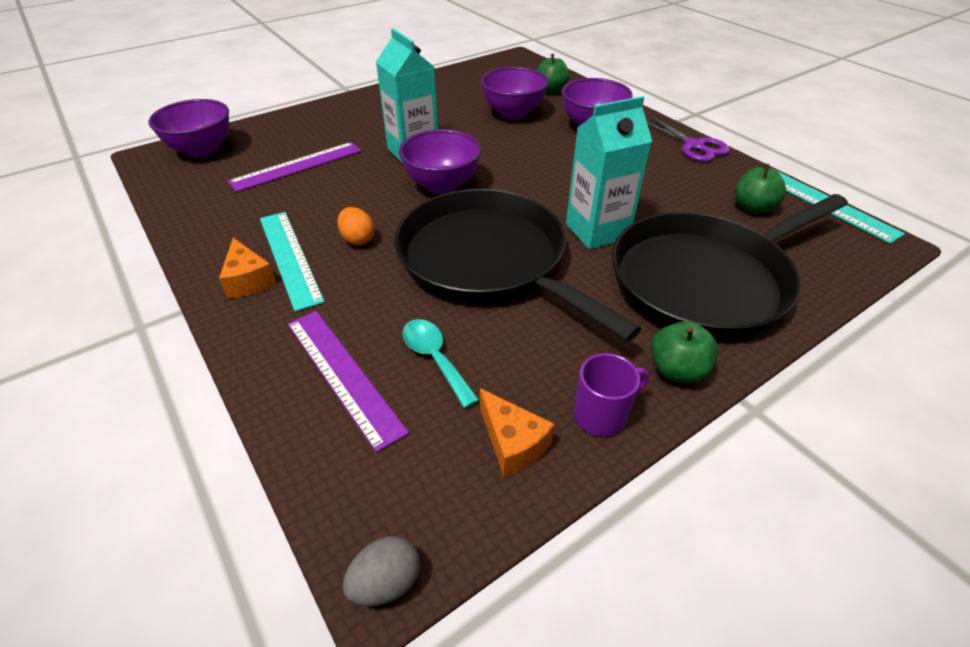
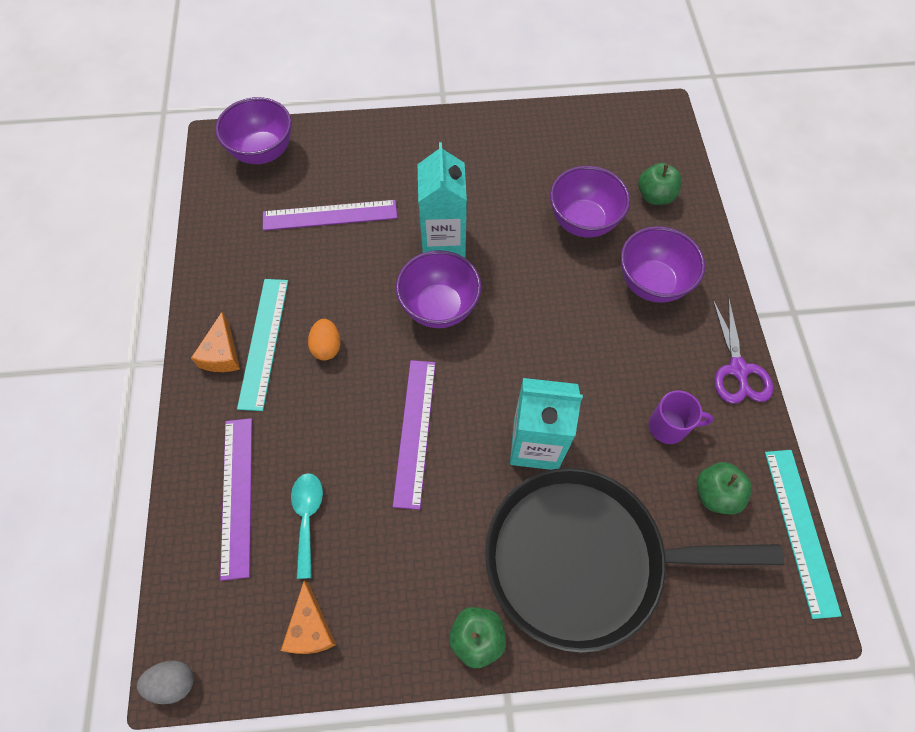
camera: 30 degrees right, 20 degrees up
black pan [394,189,642,342] -> purple ruler [392,360,436,510]
purple mug [574,353,649,436] -> purple mug moved to [649,390,714,444]

